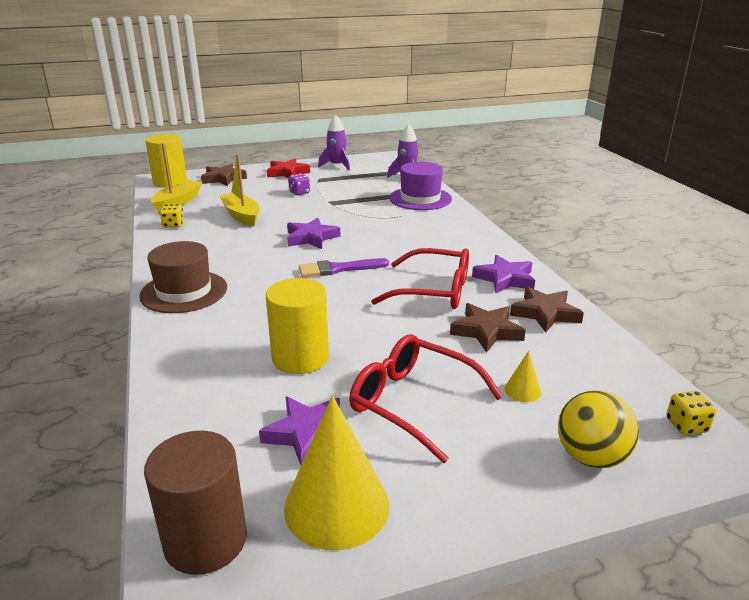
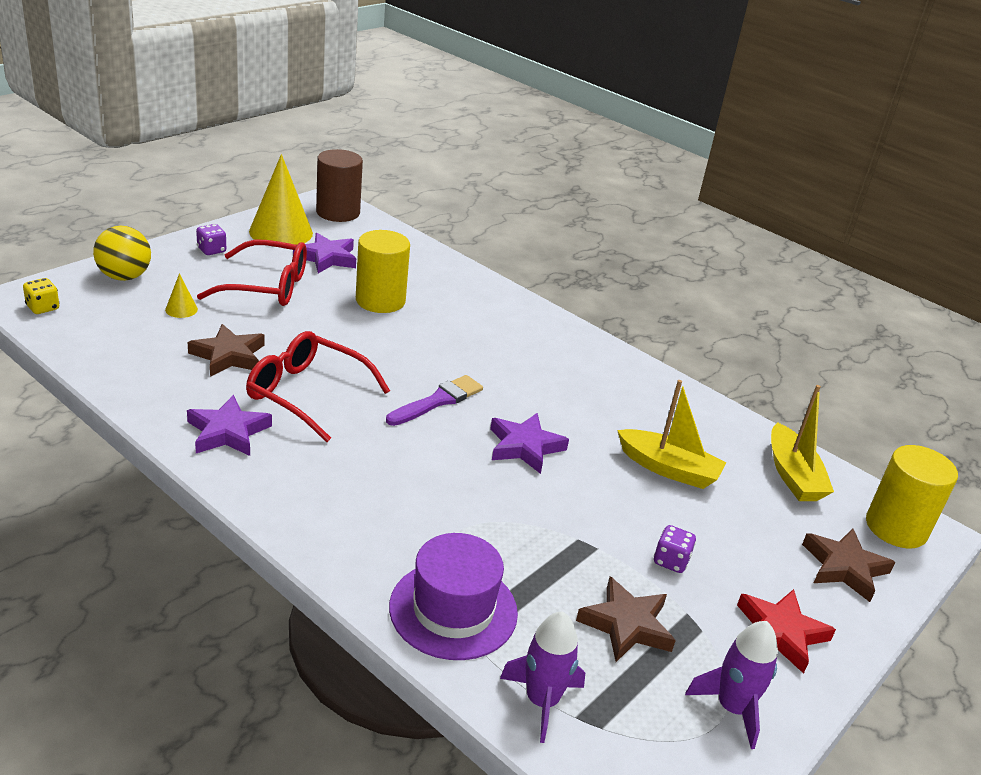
camera: 145 degrees right, 5 degrees up
brown hat [139,241,227,313] -> none
yellow dice [160,204,184,228] -> none
red glasses [371,248,469,309] -> red glasses turned 45 degrees clockwise [246,331,390,442]
brown star [510,287,584,332] -> brown star moved to [576,577,676,662]
none -> purple dice [196,224,226,255]

